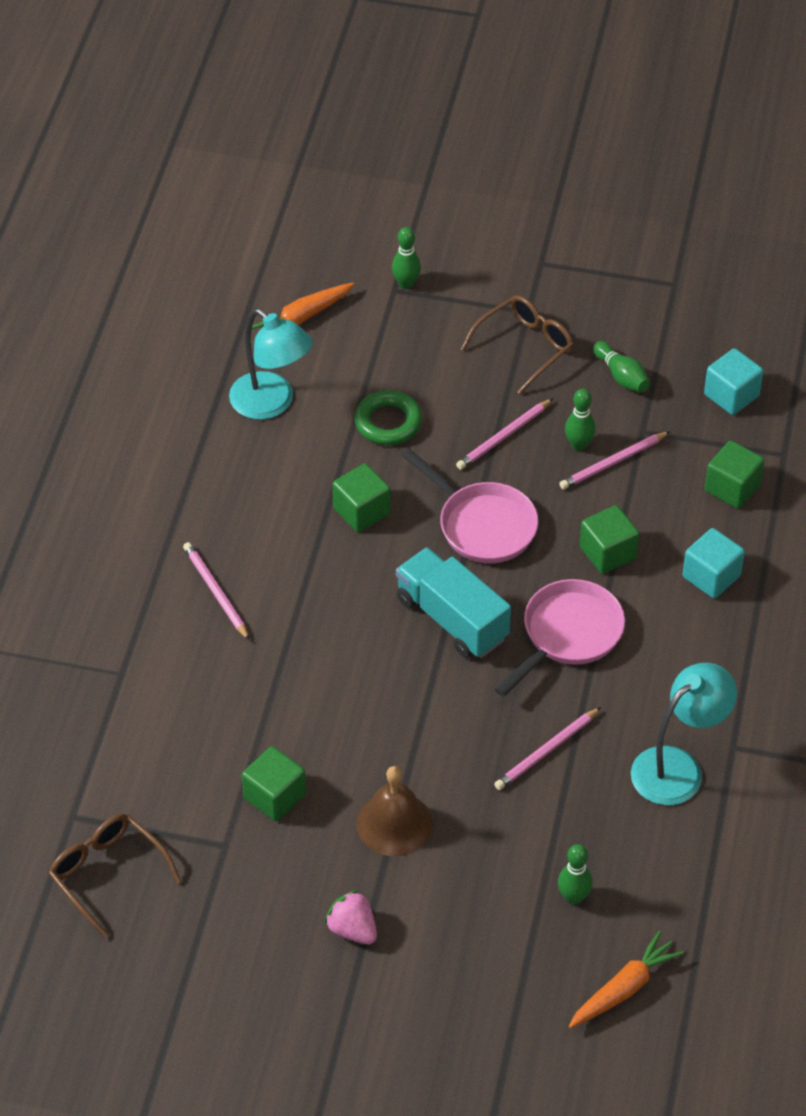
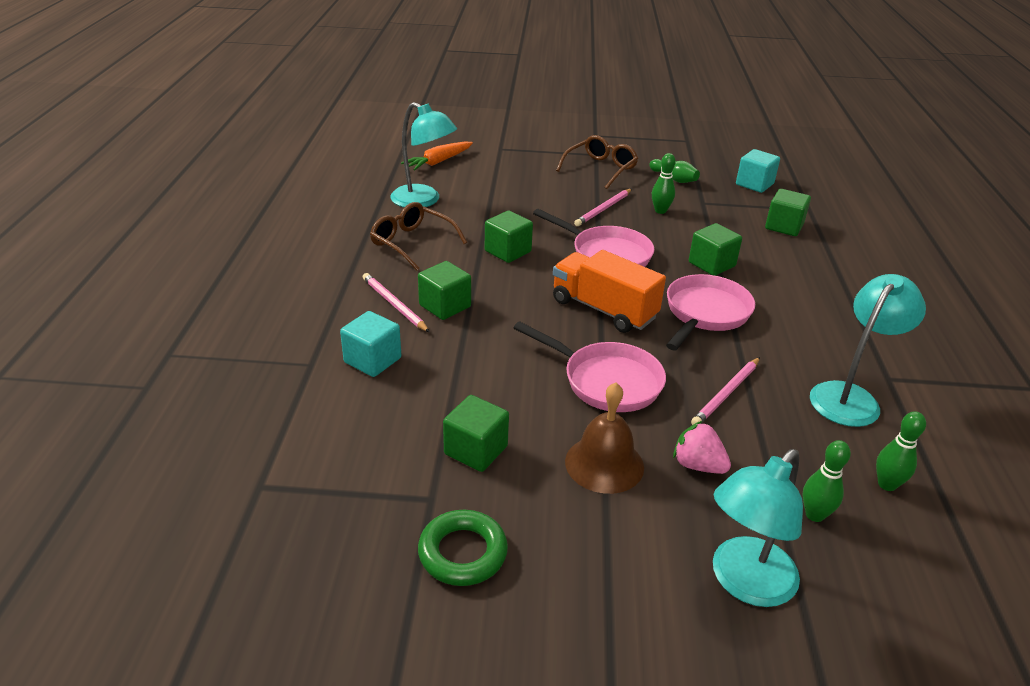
camera: 10 degrees left, 15 degrees down
brown glasses [49,814,181,938] -> brown glasses moved to [370,202,467,271]
pink strawberry [324,890,377,944] -> pink strawberry moved to [673,421,731,474]
green ring [354,390,422,445] -> green ring moved to [418,510,508,586]
green bowling pin [392,227,421,289] -> green bowling pin moved to [876,411,926,491]
turquoise truck [396,547,511,658] -> orange truck [553,250,666,333]
pink pencil [559,431,670,489] -> none
orange carrot [569,931,684,1028] -> none
turquoise cube [683,528,745,598] -> turquoise cube moved to [340,311,401,377]
none -> green cube [418,261,471,320]
none -> pink pan [514,321,666,412]
none -> turquoise lamp [713,449,803,607]

